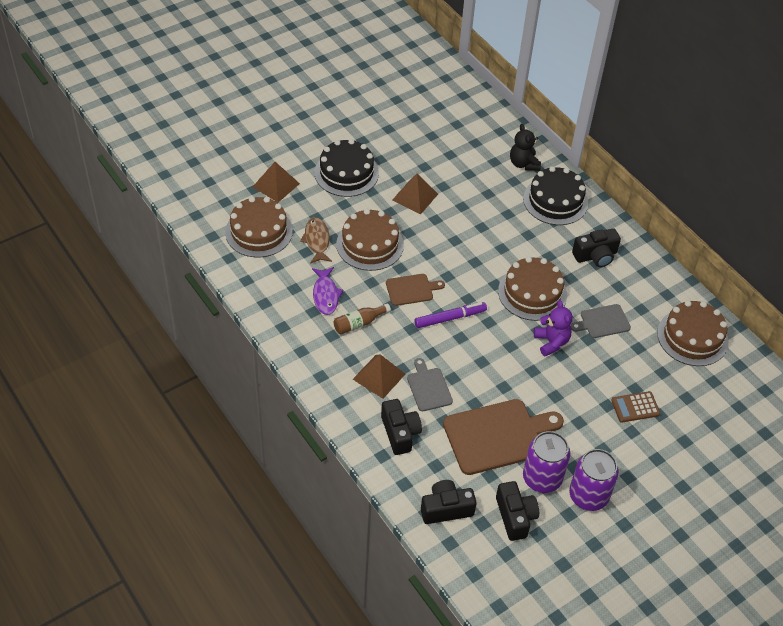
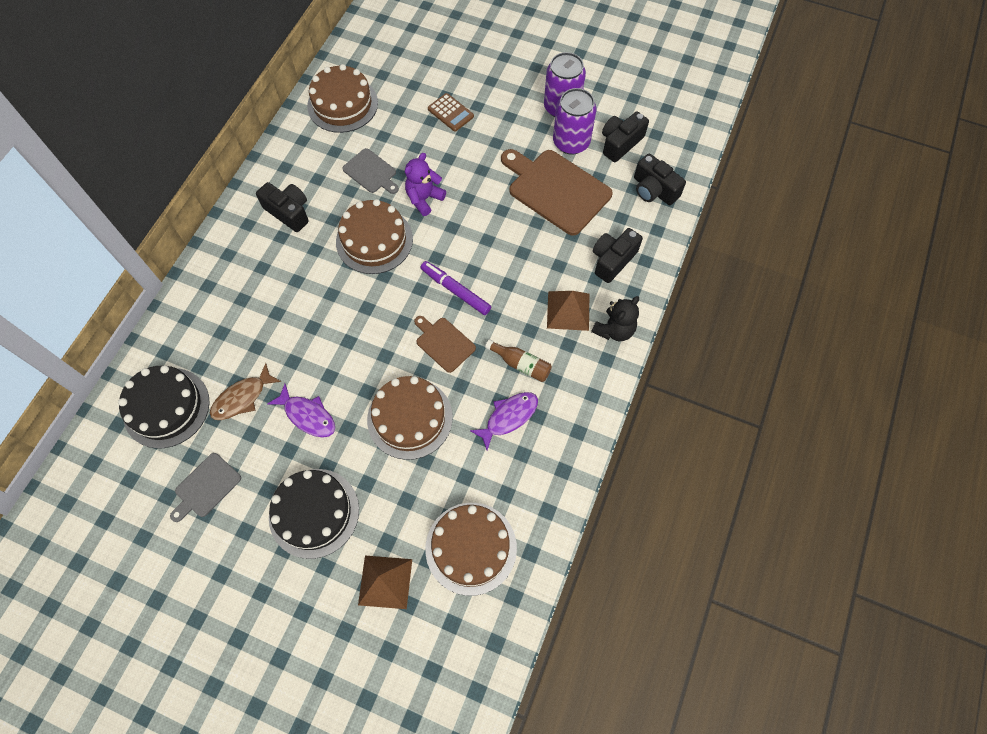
camera: 120 degrees left, 15 degrees up
brown fish [300,217,332,264] -> brown fish moved to [210,363,281,420]
brown pyramid [392,174,438,215] -> purple fish [267,384,335,437]
grey cutting board [407,358,453,411] -> grey cutting board moved to [170,453,241,522]
black teddy bear [510,124,541,171] -> black teddy bear moved to [591,296,639,341]
black cake [523,166,588,225] -> black cake moved to [118,365,210,448]

